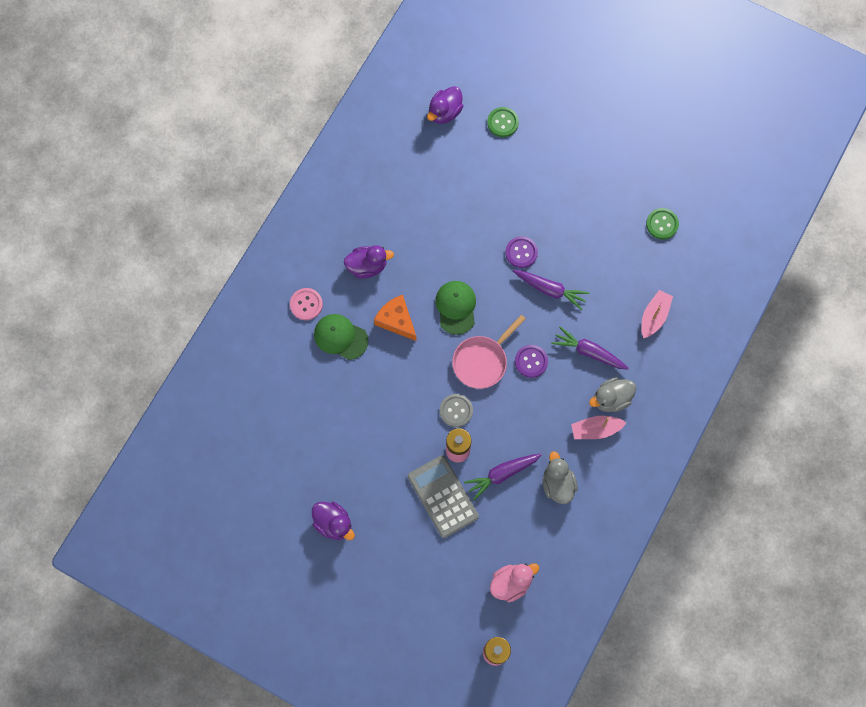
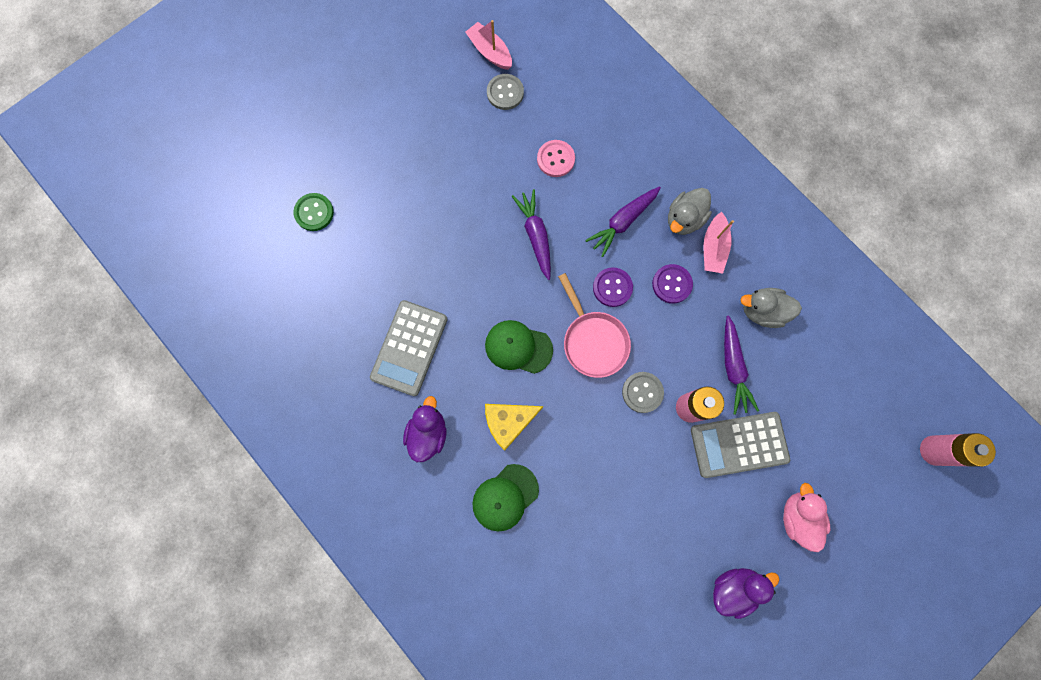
camera: 70 degrees left, 5 degrees up
pink button [290,288,323,320] -> pink button moved to [537,140,575,177]
orange cheese [374,295,417,341] -> yellow cheese [485,404,543,451]
purple duck [427,86,463,124] -> none
pink duck [490,563,539,602] -> pink duck moved to [783,483,830,552]
purple button [505,236,538,268] -> purple button moved to [652,264,693,304]
purple carrot [513,270,589,310] -> purple carrot turned 60 degrees counterclockwise [512,189,551,280]
grey duck [589,377,636,412] -> grey duck turned 45 degrees clockwise [668,188,712,235]
pink boat [641,290,673,338] -> pink boat moved to [465,20,512,70]
green button [646,208,679,240] -> grey button [487,74,524,110]
none -> grey calculator [370,300,448,396]

